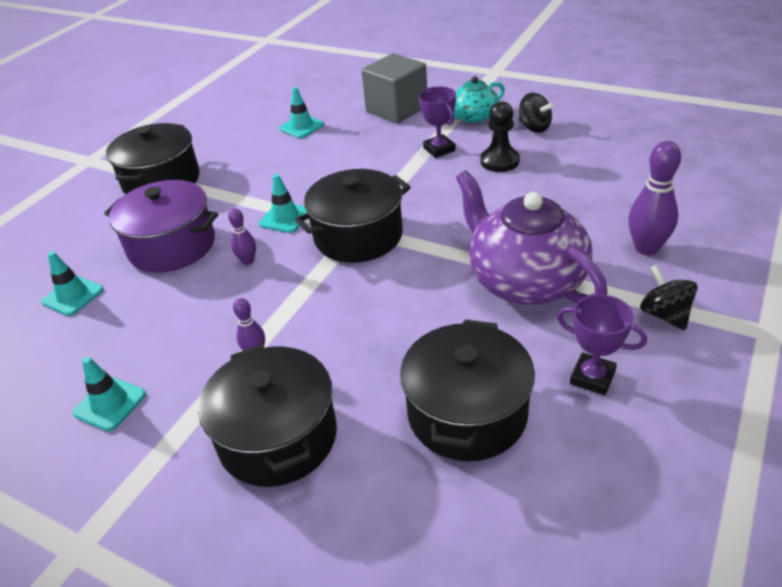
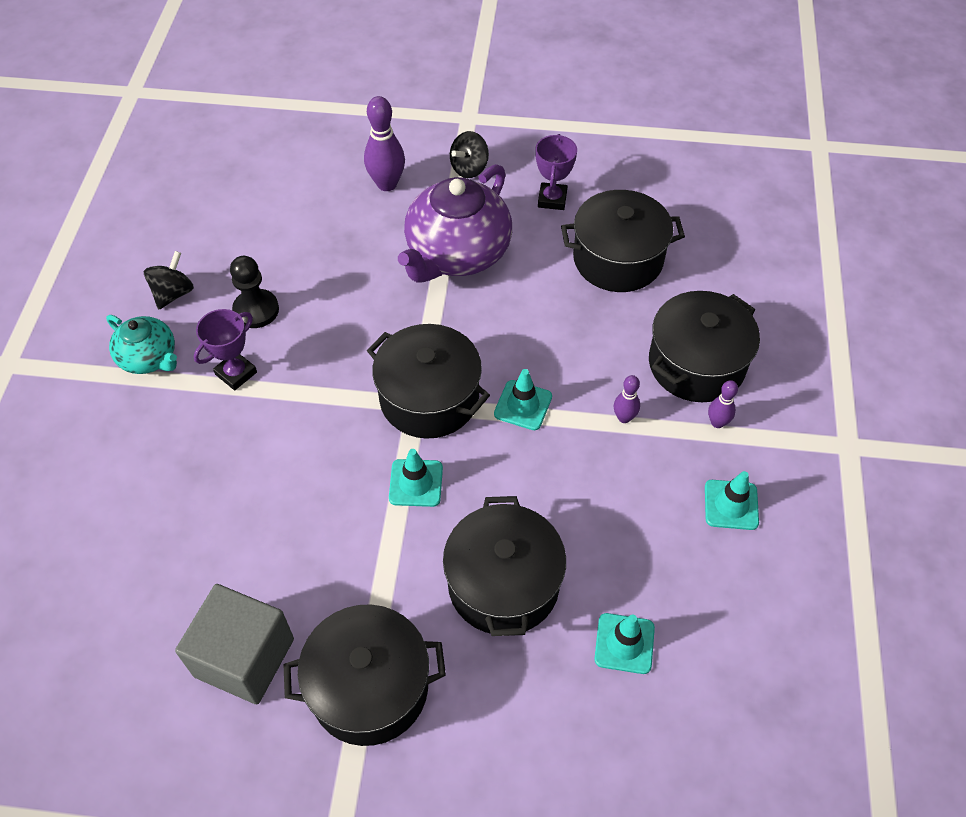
camera: 115 degrees left, 15 degrees up
purple pot [104,180,218,272] -> black pot [443,496,566,636]
purple bowling pin [228,208,256,265] -> purple bowling pin moved to [708,380,738,428]
turquoise traffic cone [279,87,324,138] -> turquoise traffic cone moved to [494,369,552,430]
grey cube [361,53,427,123] -> grey cube moved to [175,584,294,704]

